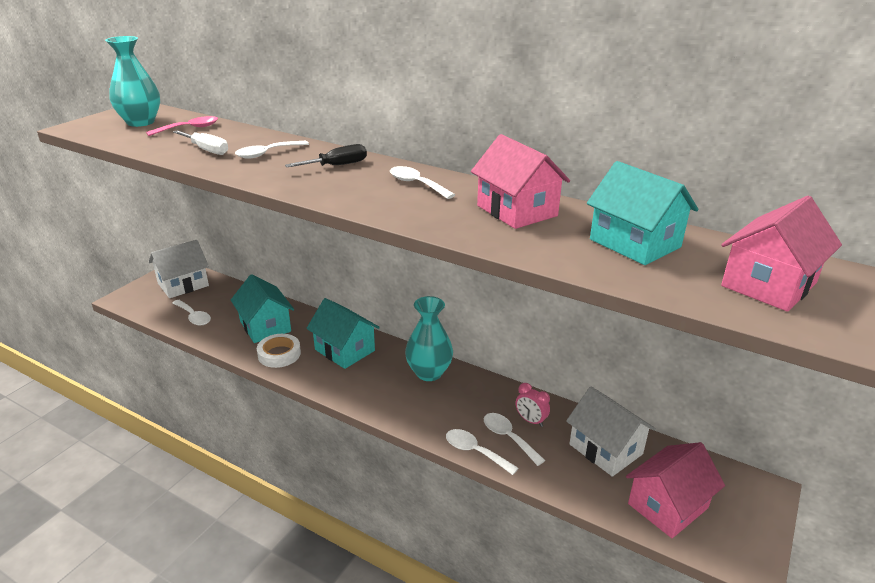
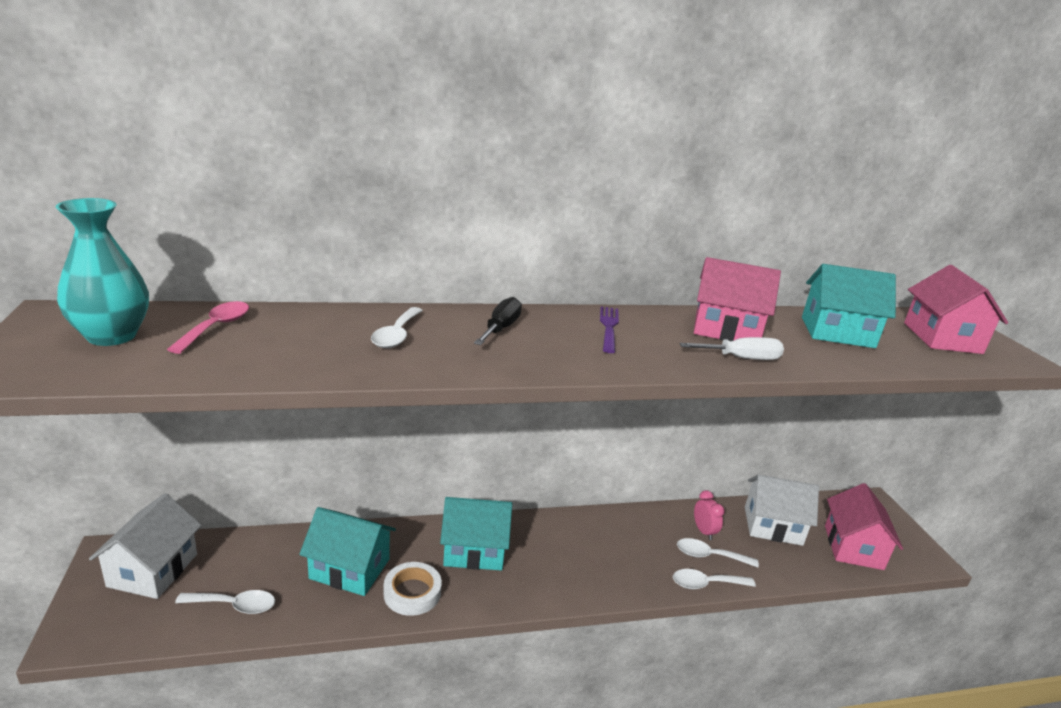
camera: 45 degrees left, 5 degrees down
white screwdriver [173,130,228,155] -> white screwdriver moved to [680,337,784,360]
white spoon [390,166,455,199] -> purple fork [600,306,619,353]
turquoise vase [405,296,453,381] -> none
pink clock [516,383,550,427] -> pink clock turned 105 degrees counterclockwise [694,490,725,540]

